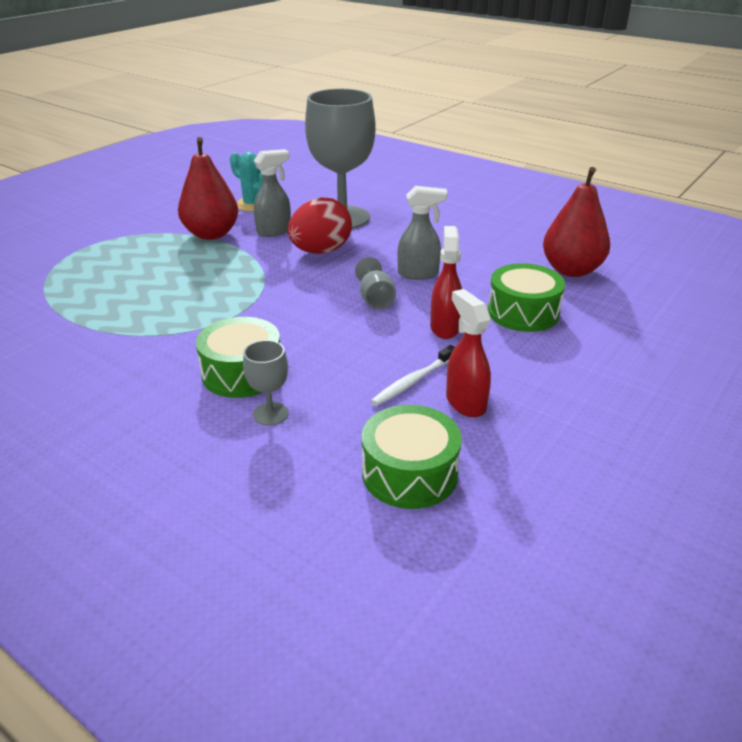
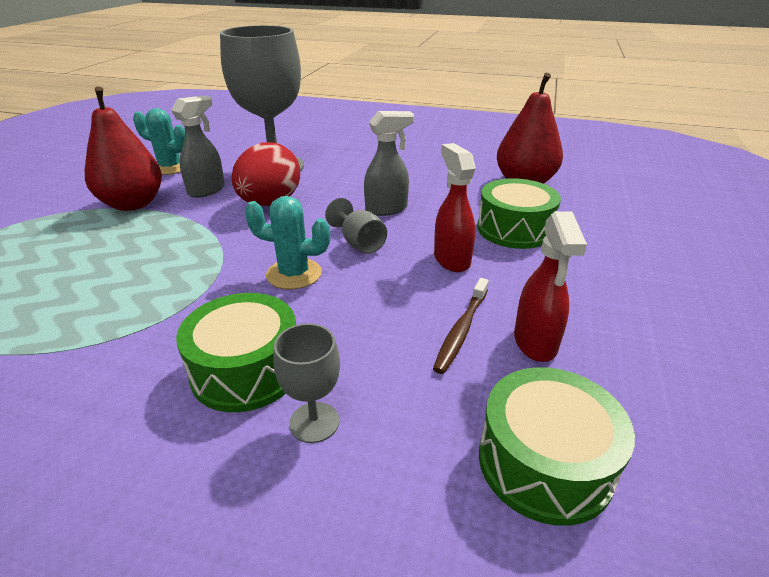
camera: 20 degrees left, 0 degrees up
white toothbrush [371,345,455,406] -> brown toothbrush [433,278,489,374]
red spray bottle [446,289,491,417] -> red spray bottle turned 135 degrees counterclockwise [514,211,587,362]
none -> turquoise cactus [245,196,330,290]

